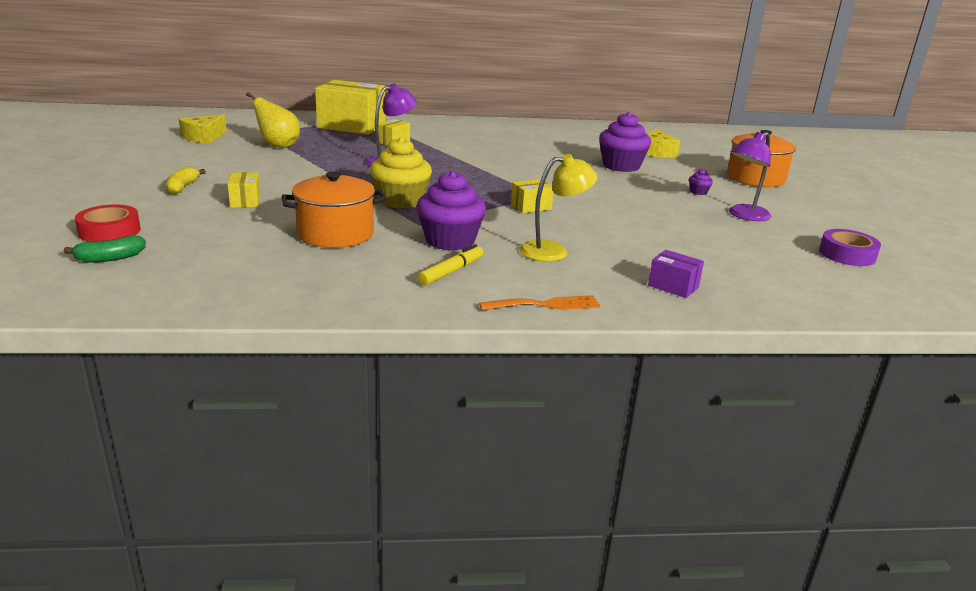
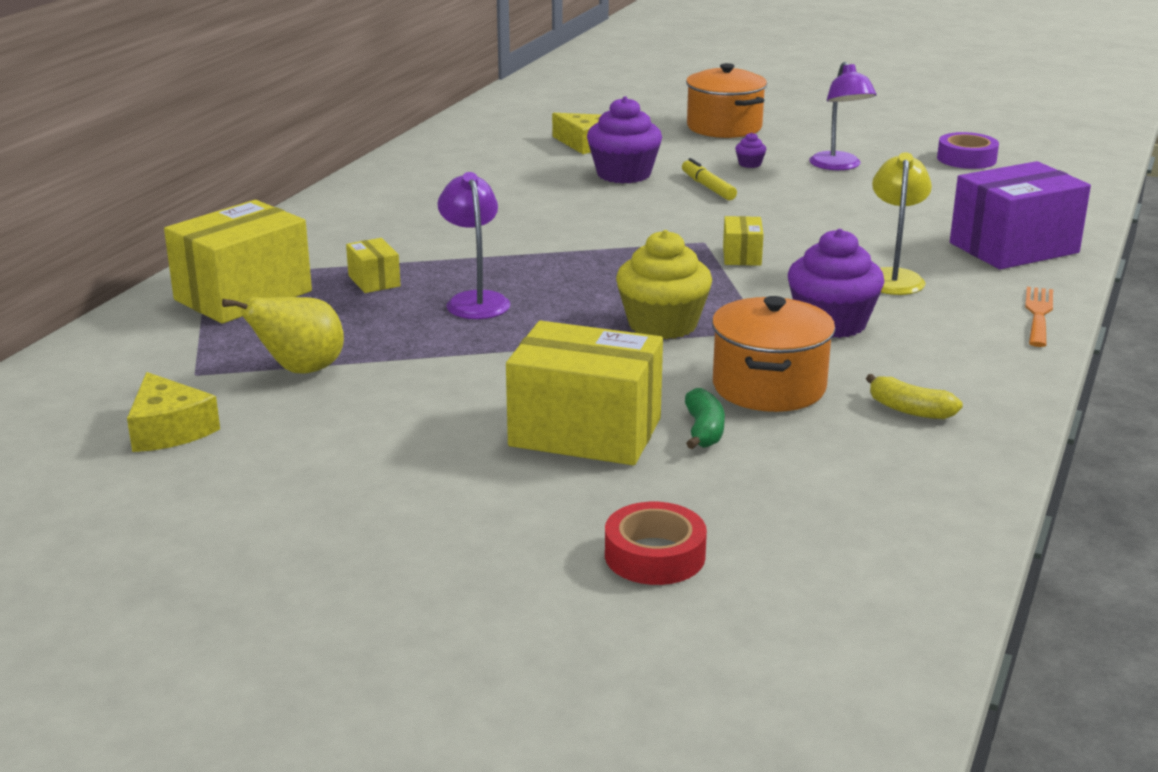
camera: 60 degrees left, 0 degrees up
green banana [64,235,146,263] -> green banana moved to [685,388,725,449]
yellow banana [166,166,206,194] -> yellow banana moved to [866,374,963,419]
yellow box [227,172,261,208] -> yellow box [506,321,663,465], size x2.17
yellow marker [418,244,484,286] -> yellow marker moved to [682,158,737,200]
purple box [648,250,704,298] -> purple box [950,161,1091,269], size x2.17

